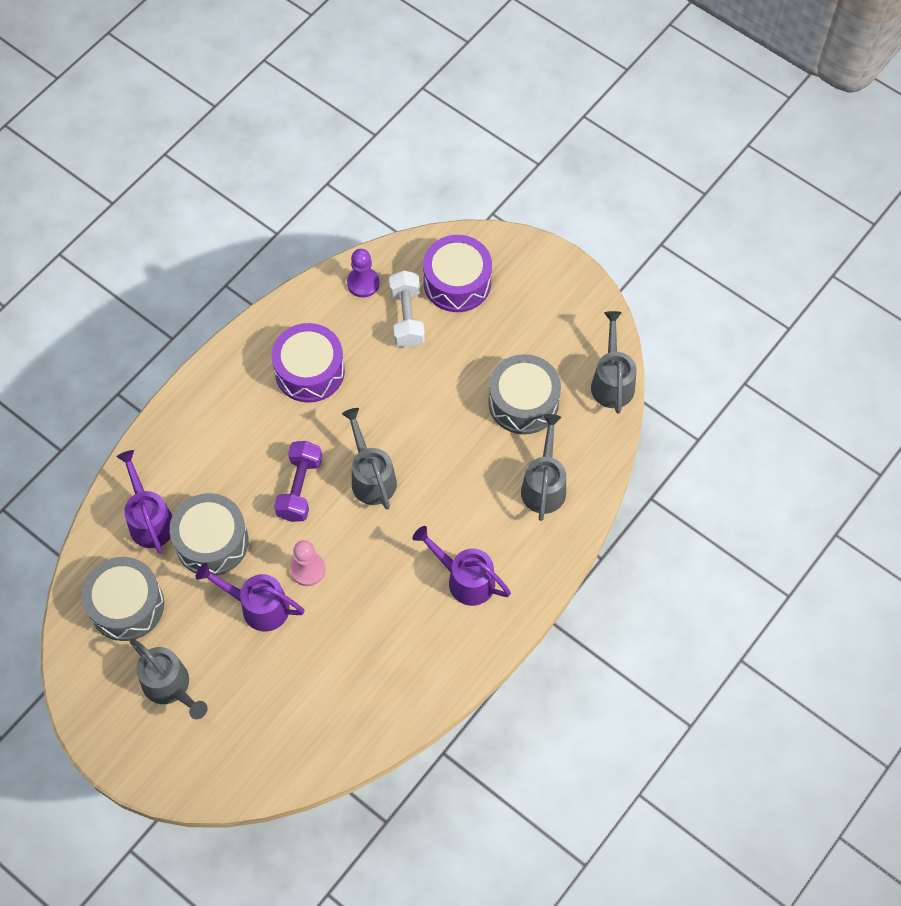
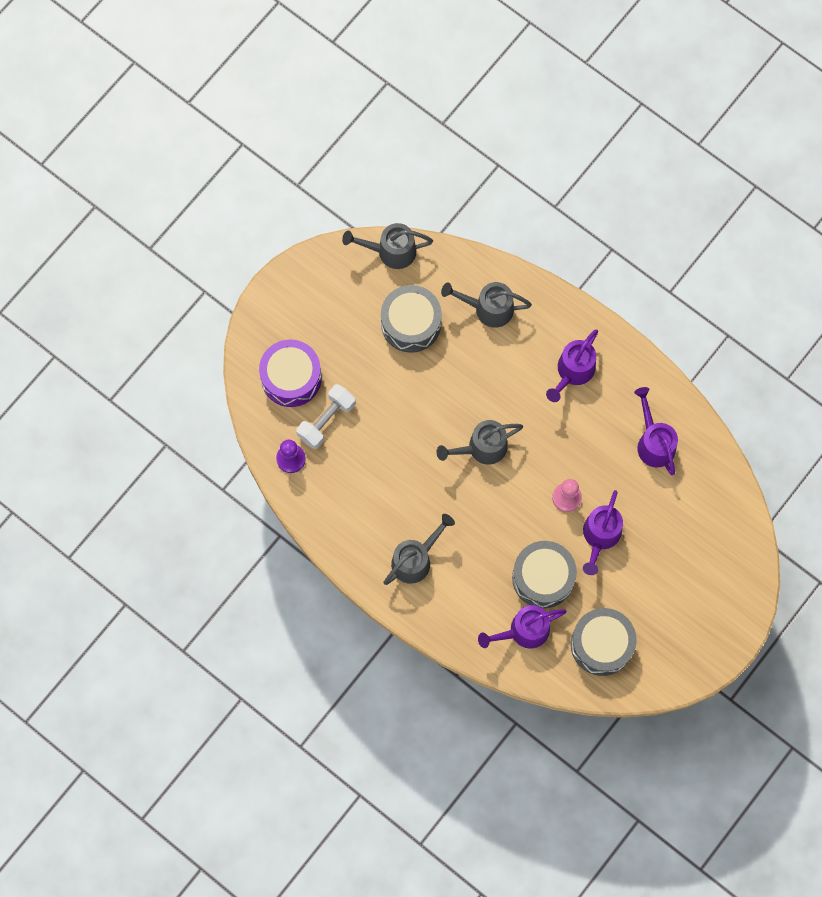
camera: 90 degrees left, 10 degrees up
grey watering can [130,639,208,719] -> grey watering can moved to [383,514,455,585]
purple drum [272,323,345,403] -> none
purple dumbbell [274,441,322,522] -> none
white dumbbell [389,270,425,348] -> white dumbbell turned 45 degrees counterclockwise [296,384,356,449]
none -> purple watering can [634,387,678,475]

